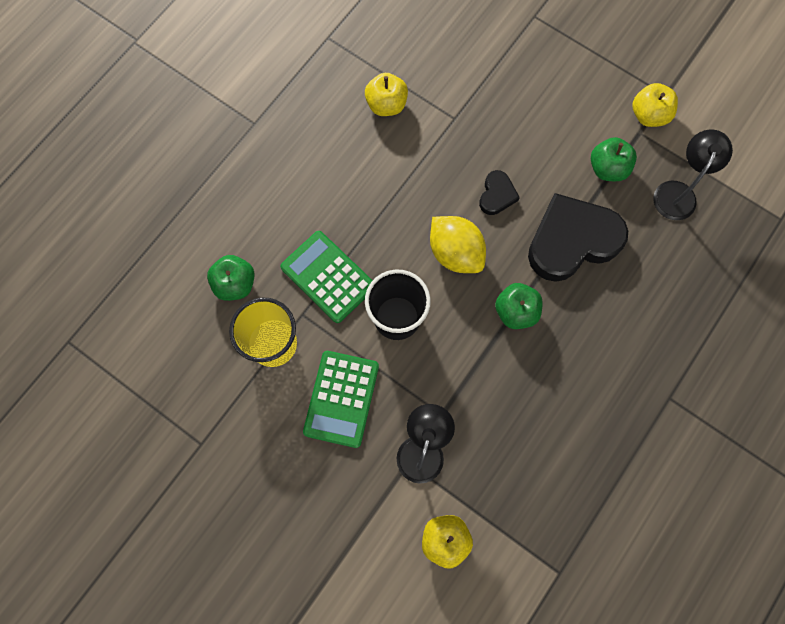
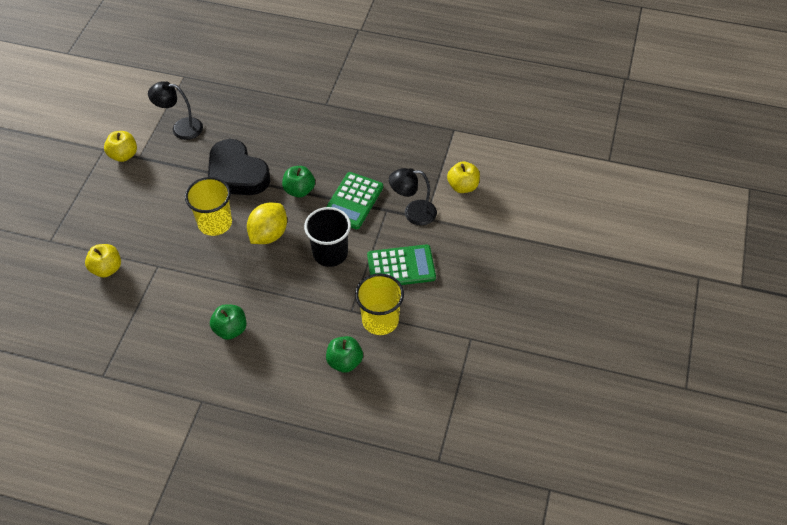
camera: 110 degrees left, 20 degrees down
green calculator [280,231,373,323] -> green calculator moved to [326,172,383,229]
yellow apple [365,73,408,116] -> yellow apple moved to [85,244,121,277]
black heart [479,170,520,215] -> yellow cup [185,177,232,236]
green apple [591,137,637,181] -> green apple moved to [210,304,247,340]

